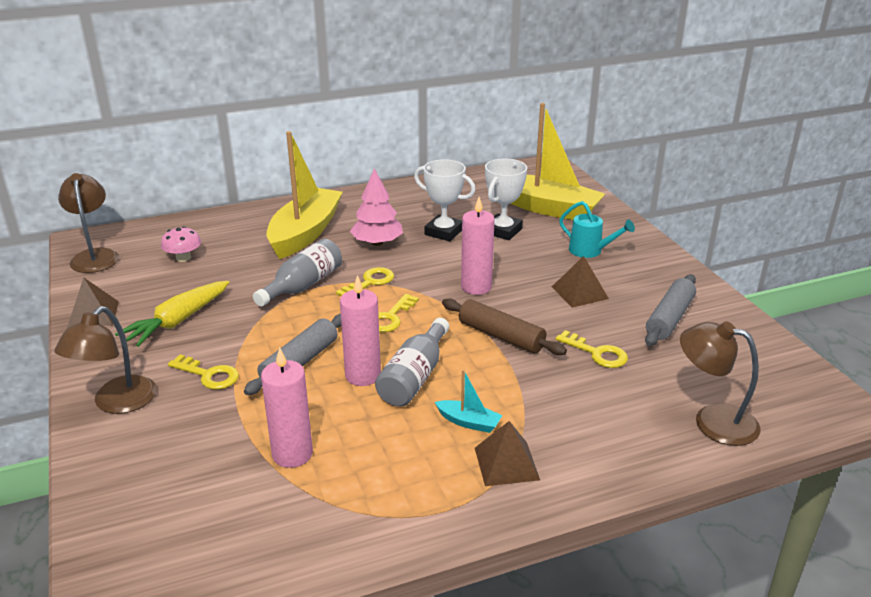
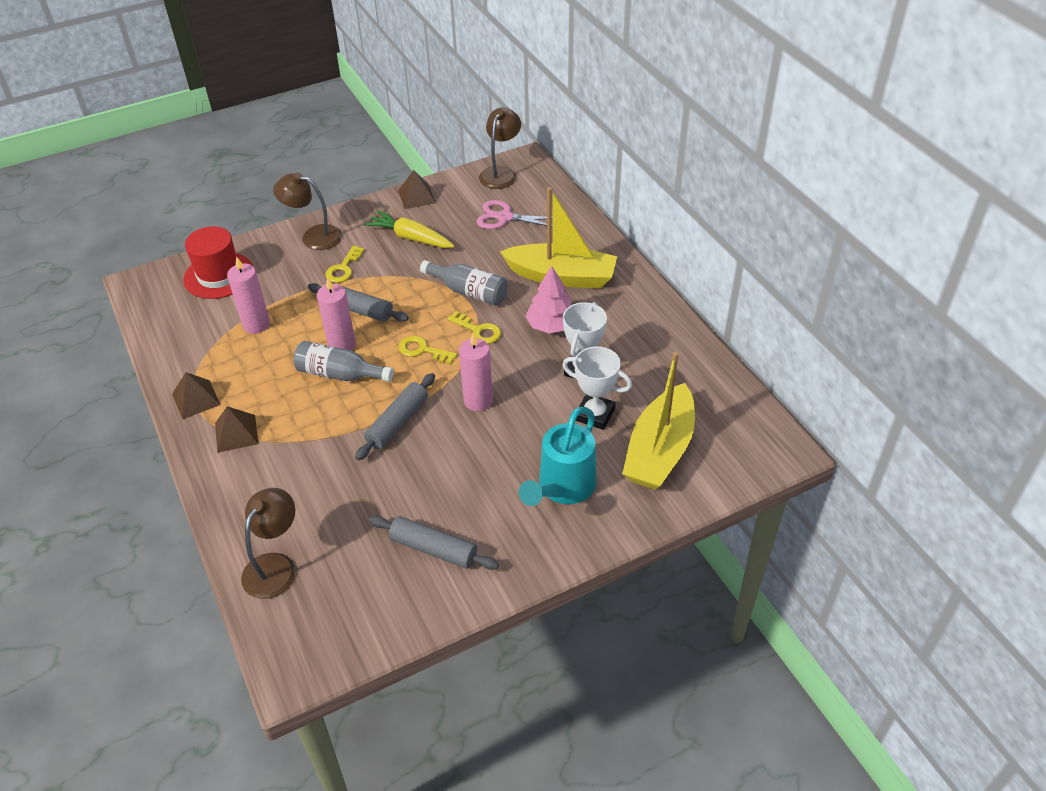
camera: 85 degrees right, 15 degrees up
brown lamp [58,173,119,273] -> brown lamp turned 45 degrees counterclockwise [479,107,521,189]
pink mushroom [161,226,201,262] -> pink scissors [476,200,553,229]
turquoise boat [435,369,502,433] -> none
brown rolling pin [442,298,567,355] -> grey rolling pin [355,373,435,461]
brown pyramid [552,256,609,308] -> brown pyramid moved to [172,372,221,419]
yellow key [556,330,628,368] -> none
turquoise watering can [559,201,635,258] -> turquoise watering can [519,407,597,506], size x1.63
none -> red hat [184,226,253,299]

